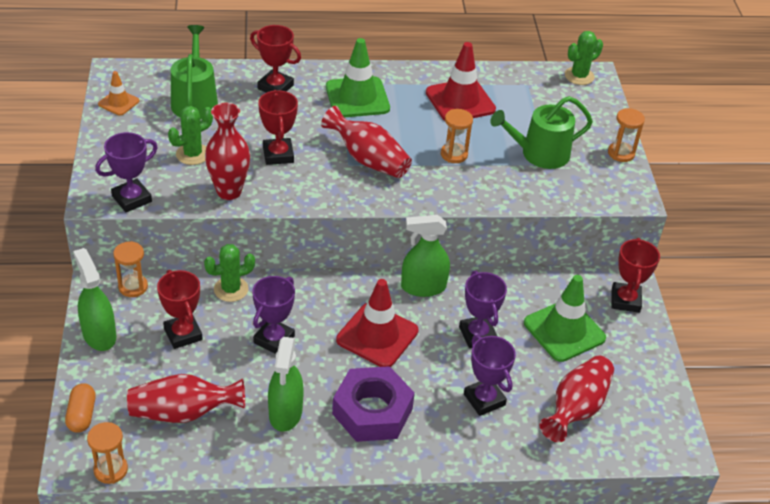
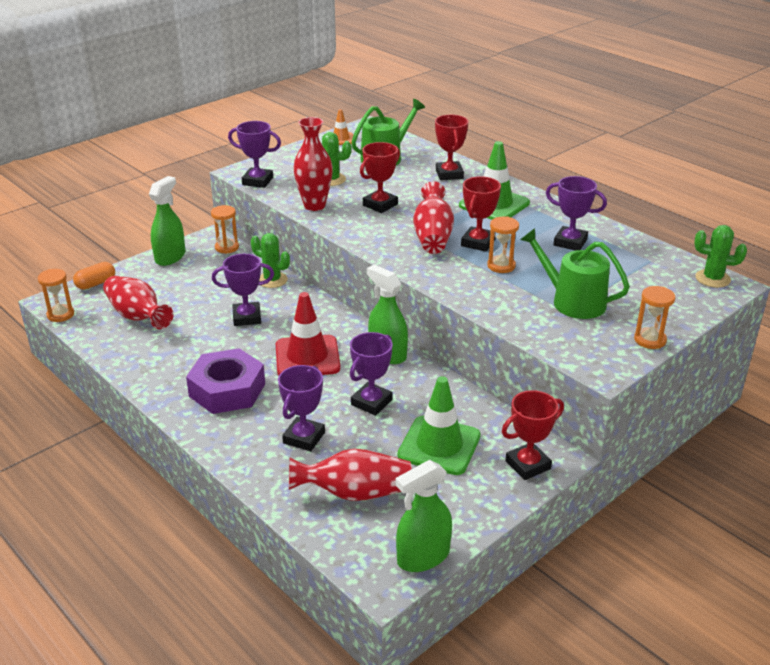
camera: 55 degrees right, 10 degrees down
red trophy [157,270,203,349] -> red trophy moved to [461,176,501,252]
green spray bottle [268,337,304,432] -> green spray bottle moved to [396,460,452,572]
red traffic cone [426,42,496,121] -> purple trophy [546,176,607,251]

